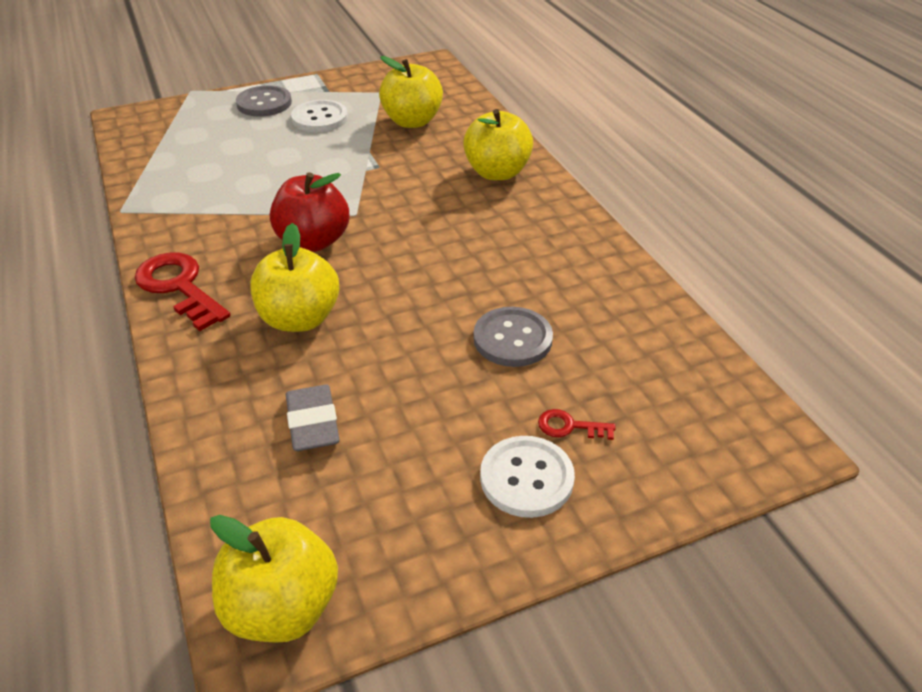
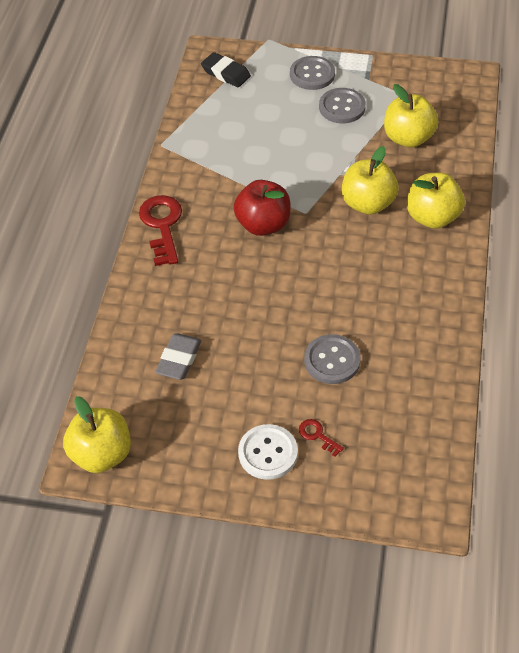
camera: 35 degrees right, 10 degrees up
yellow apple [250,223,339,332] -> yellow apple moved to [342,146,399,214]
white button [291,100,348,132] -> grey button [319,88,366,123]
none -> black eraser [201,52,251,87]

